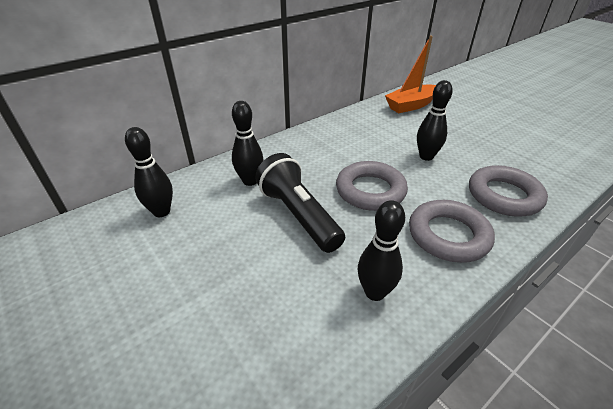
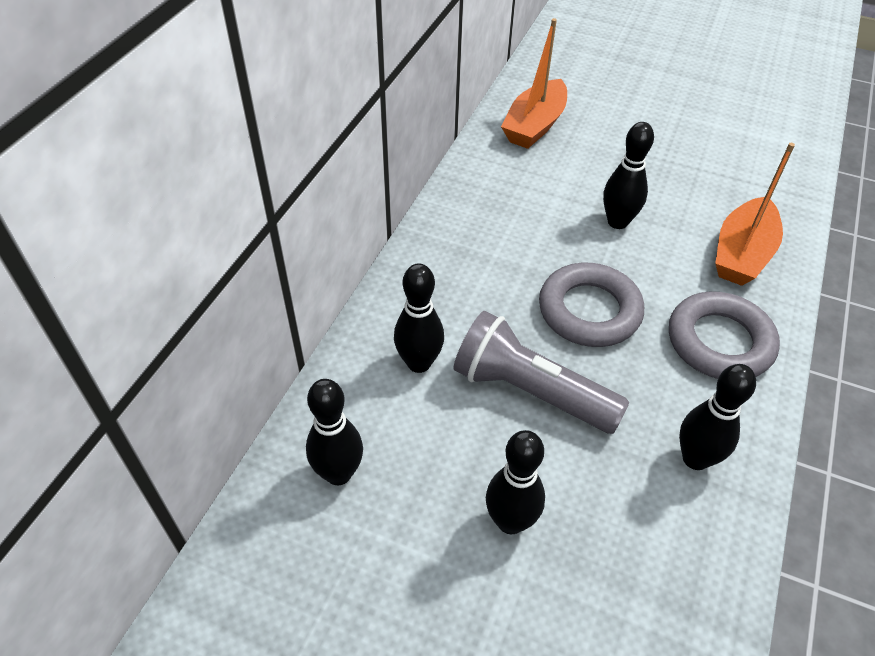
camera: 30 degrees left, 10 degrees up
black flashlight [255,153,345,253] -> grey flashlight [453,311,629,434]
grey ring [469,165,548,217] -> orange boat [715,143,795,286]
none -> black bowling pin [486,430,545,534]

